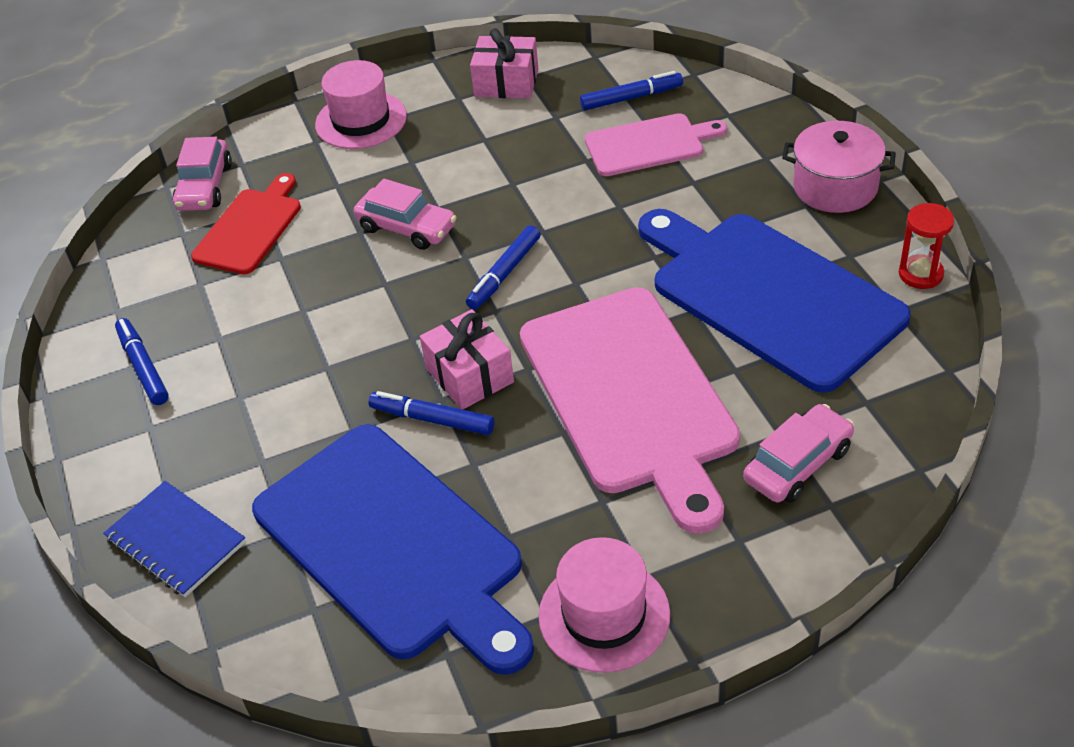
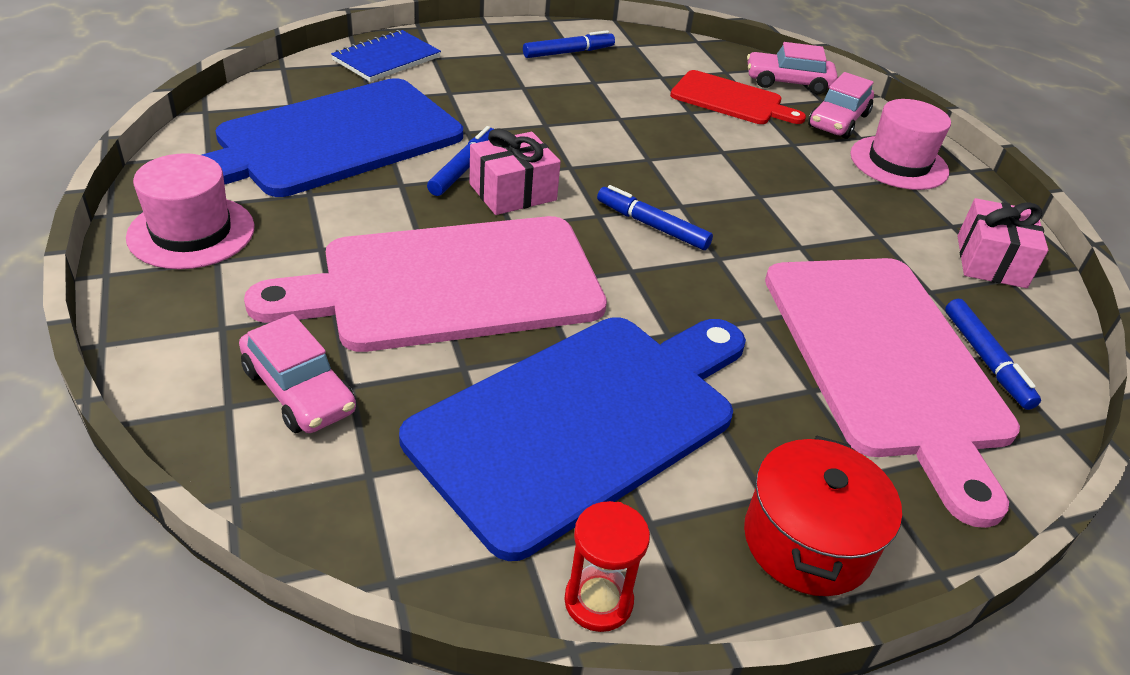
camera: 85 degrees right, 5 degrees down
pink car [354,179,457,250] -> pink car moved to [808,72,874,139]
pink cutting board [585,113,727,176] -> pink cutting board [765,258,1020,528], size x1.87
pink pot [782,121,896,213] -> red pot [744,436,902,596]

